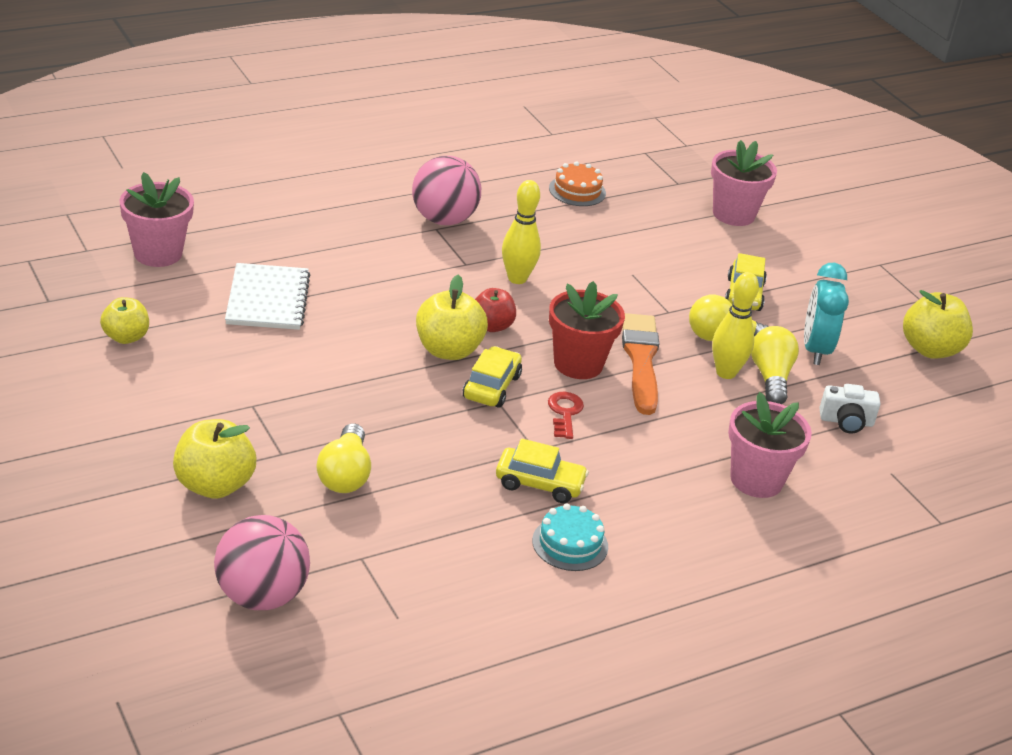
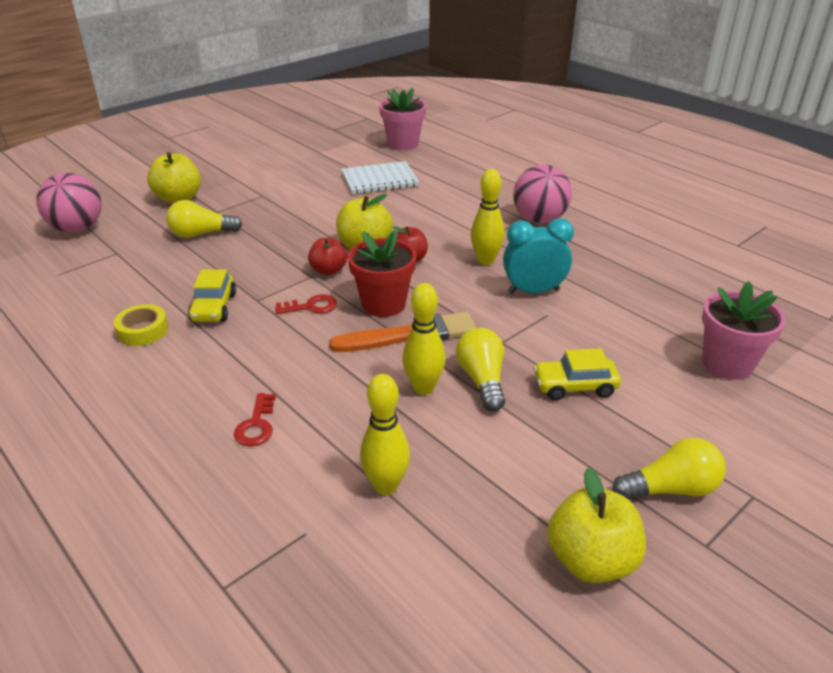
camera: 80 degrees right, 0 degrees up
yellow apple [100,297,149,344] -> none
yellow car [463,346,522,408] -> red apple [308,238,347,275]
turquoise cake [532,504,608,571] -> yellow tape [114,304,168,346]
orange cake [549,161,606,206] -> none
pink flower pot [728,392,812,498] -> red key [234,393,276,446]
yellow light bulb [751,326,799,404] -> yellow light bulb moved to [613,438,726,500]
turquoise clock [804,263,849,365] -> turquoise clock moved to [503,218,574,294]
white camera [819,384,880,433] -> yellow bowling pin [360,374,410,495]

